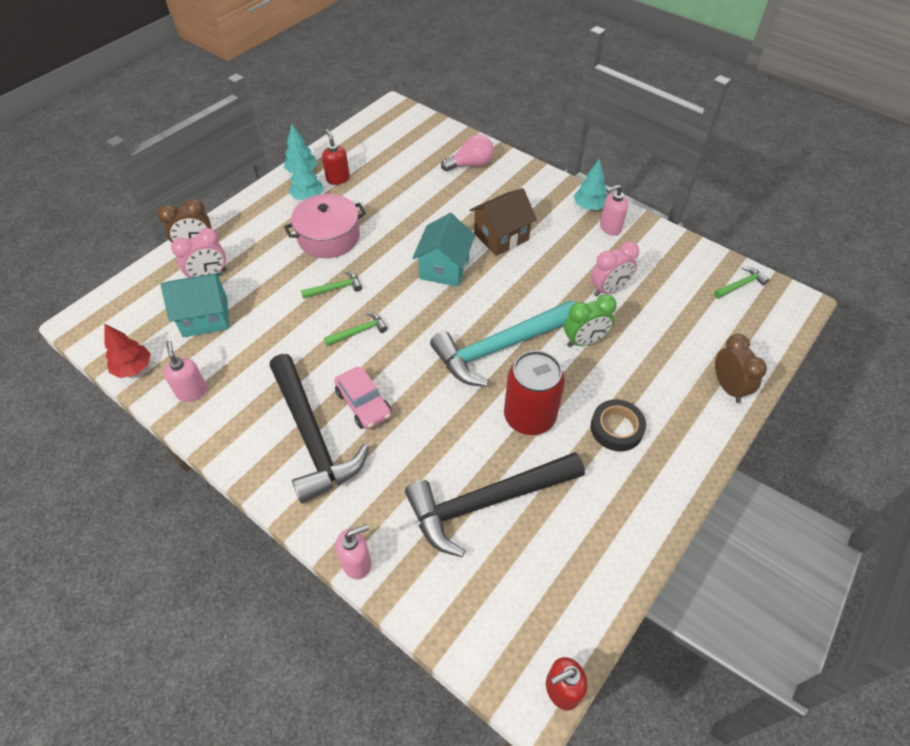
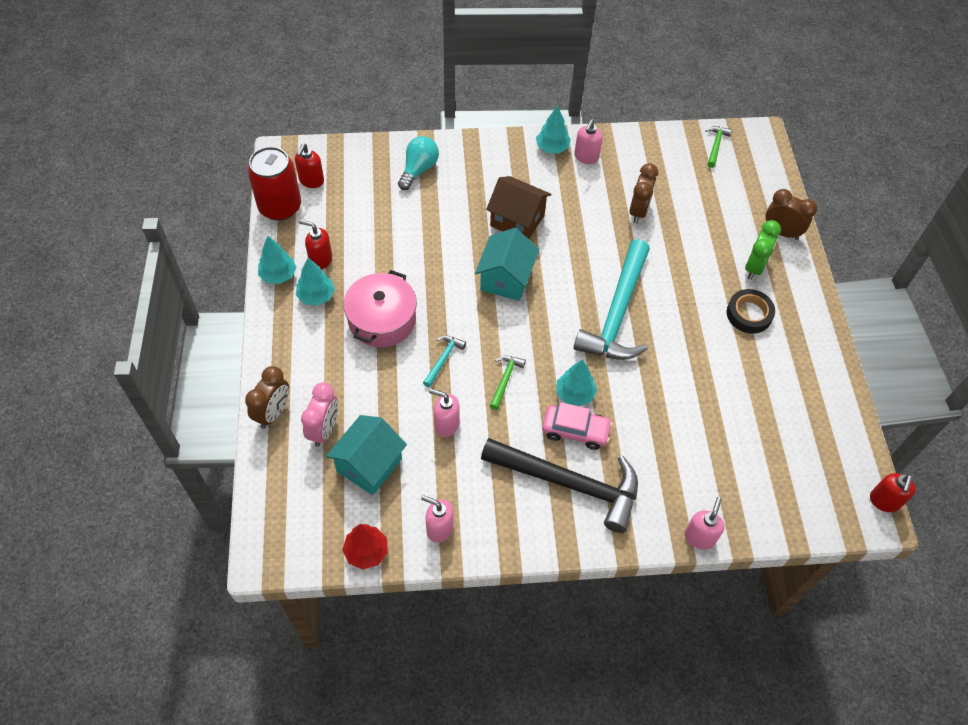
camera: 45 degrees left, 5 degrees up
green hammer [301,271,362,299] -> turquoise hammer [423,335,466,387]
black hammer [405,452,585,557] -> none
turquoise house [412,213,475,287] -> turquoise house turned 45 degrees clockwise [475,228,539,301]
pink light bulb [441,134,494,171] -> turquoise light bulb [398,136,439,190]
brown house [470,188,537,256] -> brown house turned 75 degrees counterclockwise [486,176,551,239]
red can [504,351,565,435] -> red can moved to [248,146,301,221]
green clock [564,294,617,347] -> green clock moved to [745,220,781,280]
pink clock [591,241,639,296] -> brown clock [629,163,658,223]
none -> red soap dispenser [295,144,324,188]
none -> pink soap dispenser [429,389,460,437]
none -> turquoise tree [556,359,597,406]

